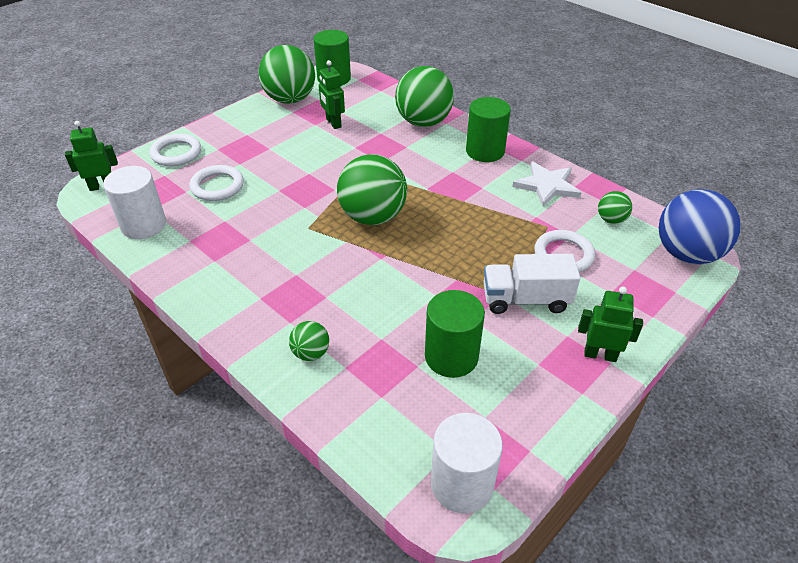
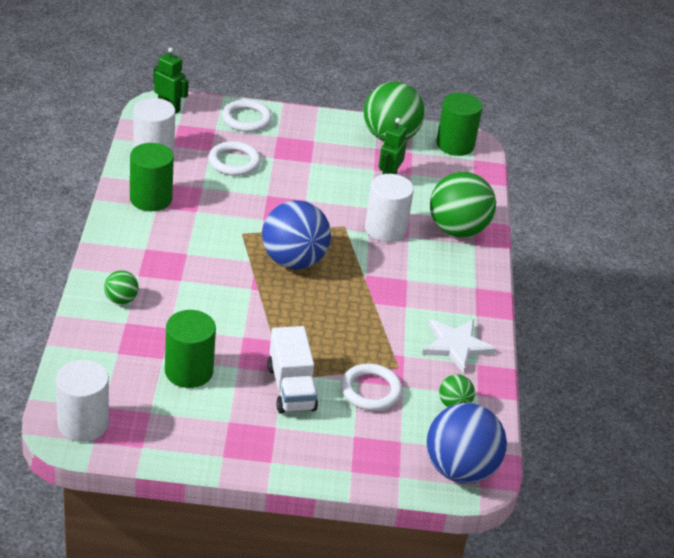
camera: 45 degrees right, 5 degrees down
green ball [337,154,407,225] -> blue ball [262,200,331,269]
green cylinder [466,97,511,162] -> green cylinder moved to [130,143,174,211]
white truck [484,254,580,314] -> white truck turned 150 degrees counterclockwise [268,326,318,414]
green robot [578,287,643,362] -> none
none -> white cylinder [365,174,414,242]

